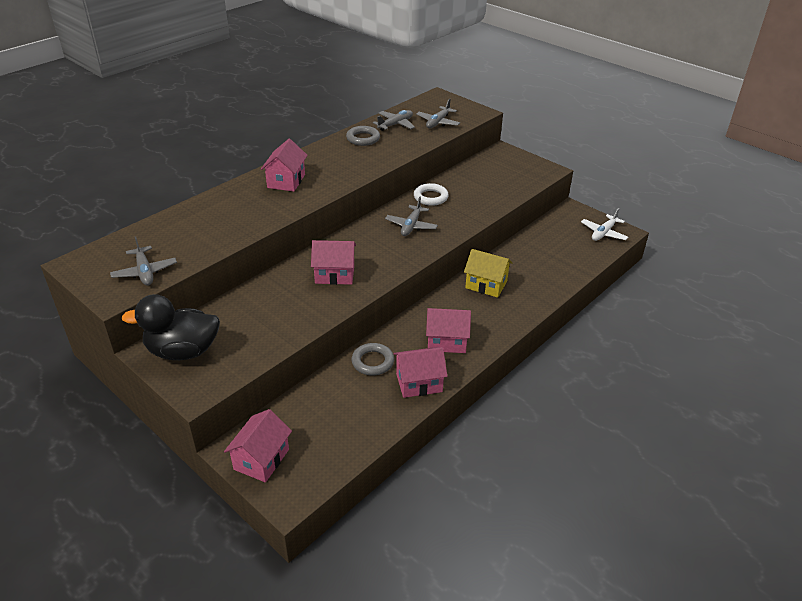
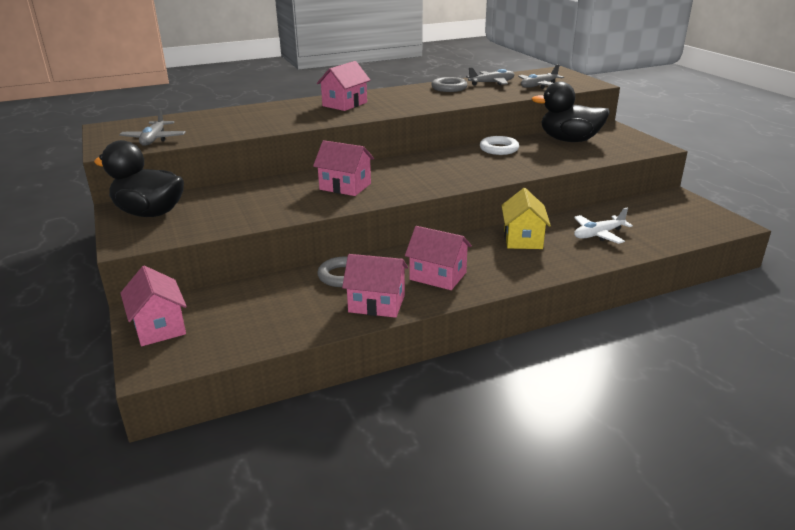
camera: 25 degrees right, 10 degrees down
pink house [224,409,292,483] -> pink house turned 75 degrees counterclockwise [120,266,187,346]
grey plane [385,197,438,236] -> none
yellow house [464,249,513,298] -> yellow house turned 45 degrees clockwise [501,188,551,249]
white plane [581,208,628,241] -> white plane moved to [574,208,633,244]
none -> black duck [532,82,610,142]

